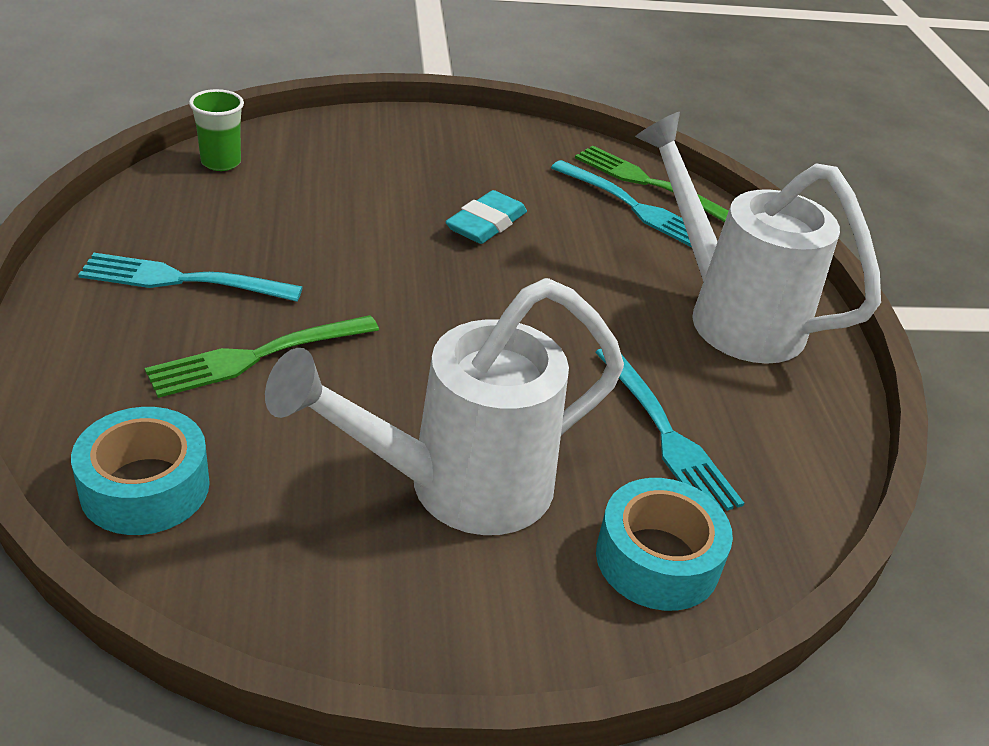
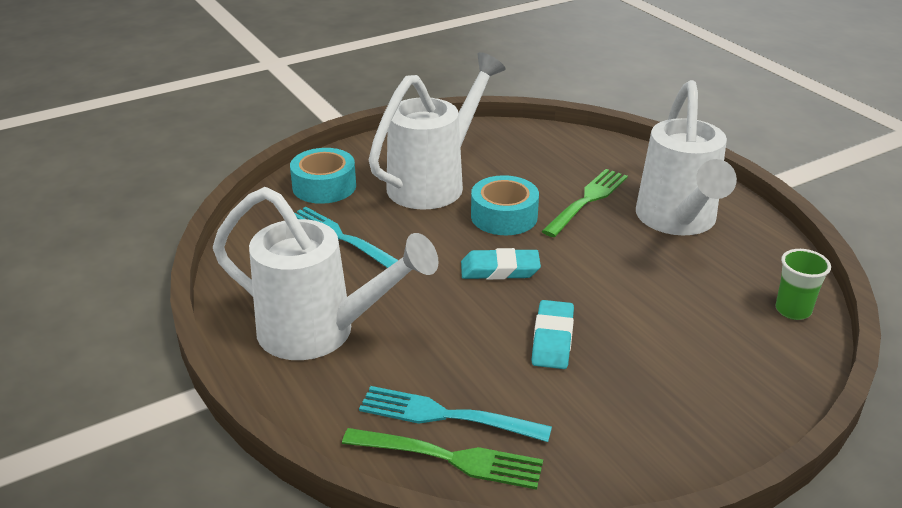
camera: 160 degrees right, 5 degrees down
turquoise tape [71,407,210,535] -> turquoise tape moved to [471,175,539,235]
turquoise fork [78,253,303,302] -> white watering can [636,80,737,235]
none -> turquoise eraser [461,248,541,280]

